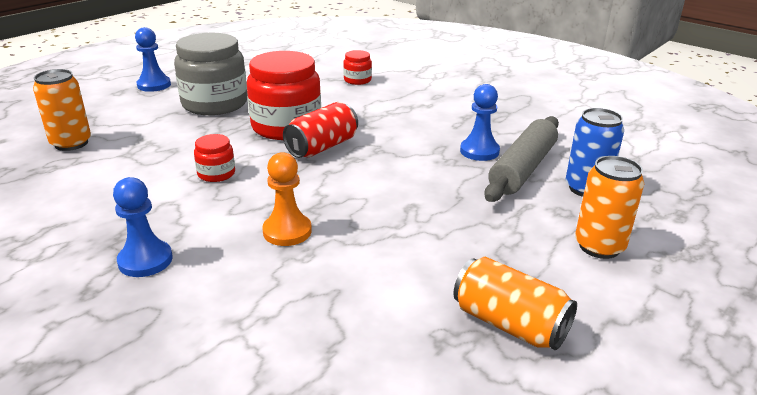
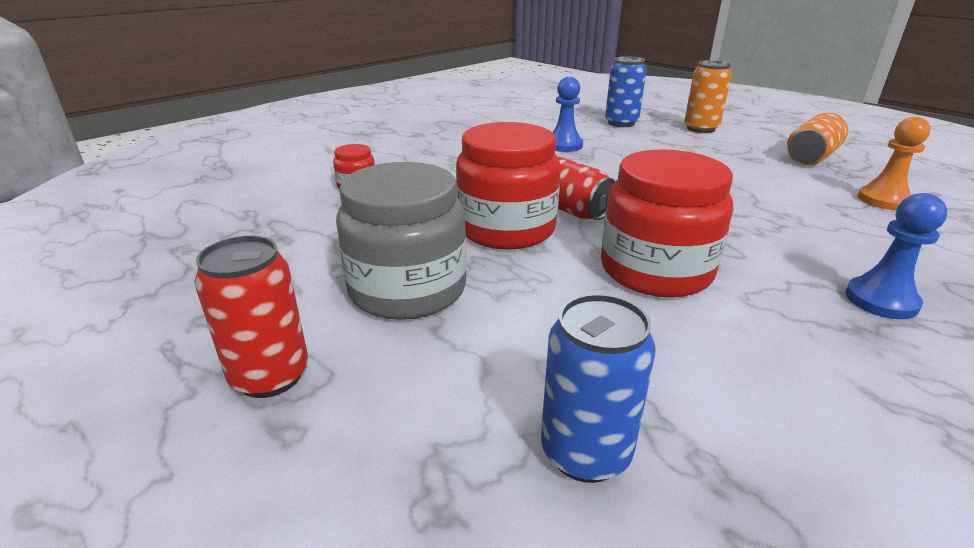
camera: 85 degrees left, 0 degrees up
orange can [33,69,91,151] -> blue can [541,294,656,483]
blue pawn [135,27,171,92] -> red can [194,236,308,398]
red jar [194,134,235,182] -> red jar [601,149,733,297], size x2.15
orange pawn [262,152,312,246] -> orange pawn moved to [857,117,931,210]
grey rolling pin [484,116,559,202] -> none

